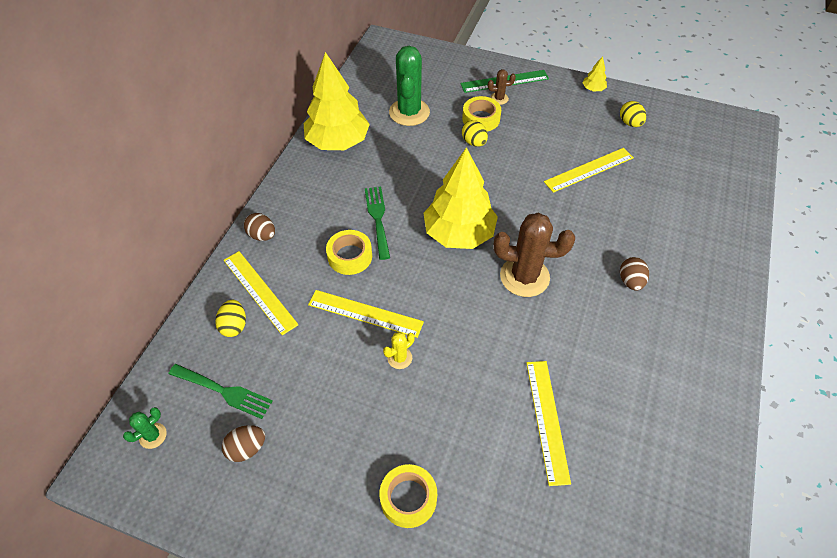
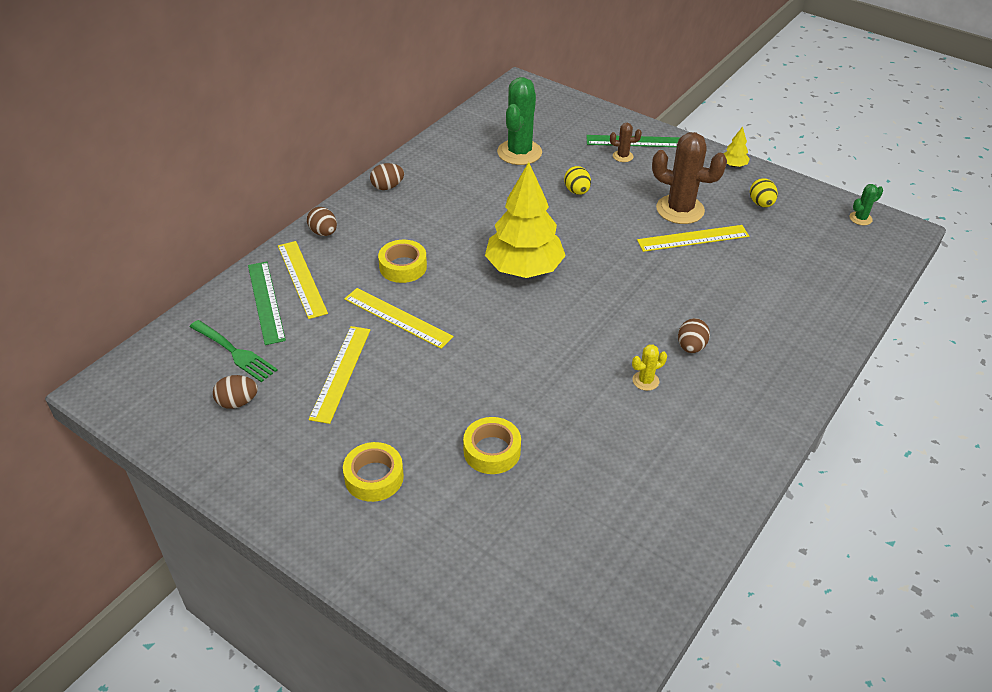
camera: 15 degrees right, 10 degrees down
green cactus [123,407,167,449] -> green cactus moved to [850,184,883,225]
yellow egg [215,300,246,337] -> green ruler [248,262,286,345]
yellow tree [304,52,370,150] -> none
green fork [365,187,390,260] -> none
yellow cactus [383,332,415,369] -> yellow cactus moved to [632,344,667,391]
yellow tape [462,96,501,132] -> yellow tape moved to [463,417,521,474]
brown cactus [493,212,575,297] -> brown cactus moved to [652,132,727,224]
yellow ruler [527,361,571,486] -> yellow ruler moved to [309,326,370,424]
none -> brown egg [370,163,404,190]

